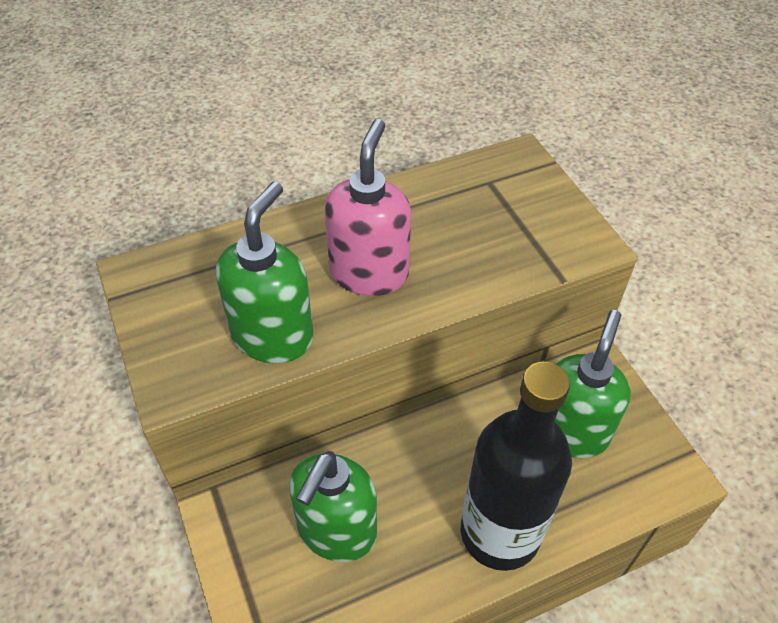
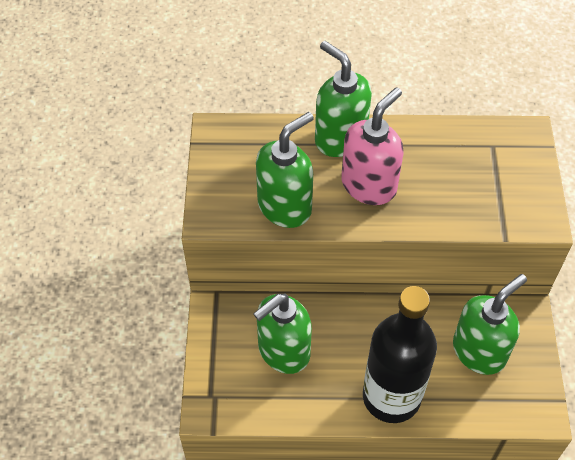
camera: 25 degrees right, 5 degrees up
none -> green soap dispenser [315,41,372,157]

